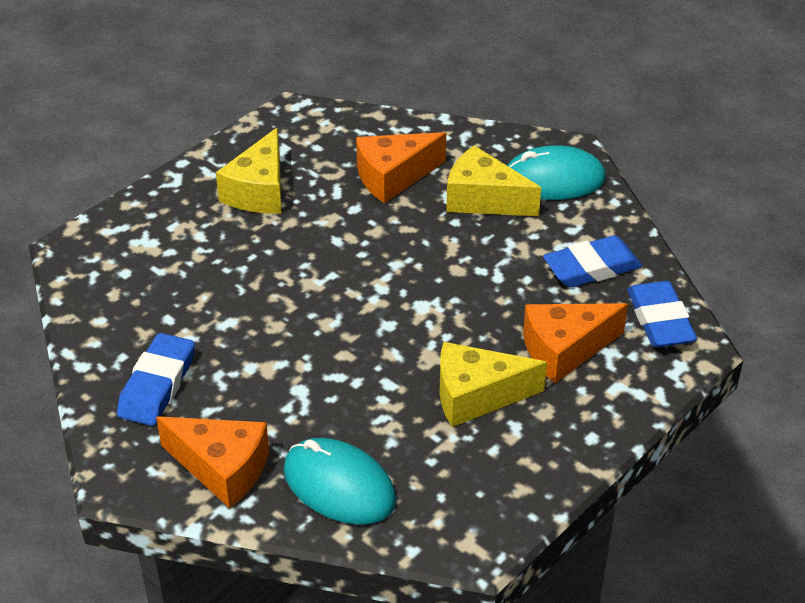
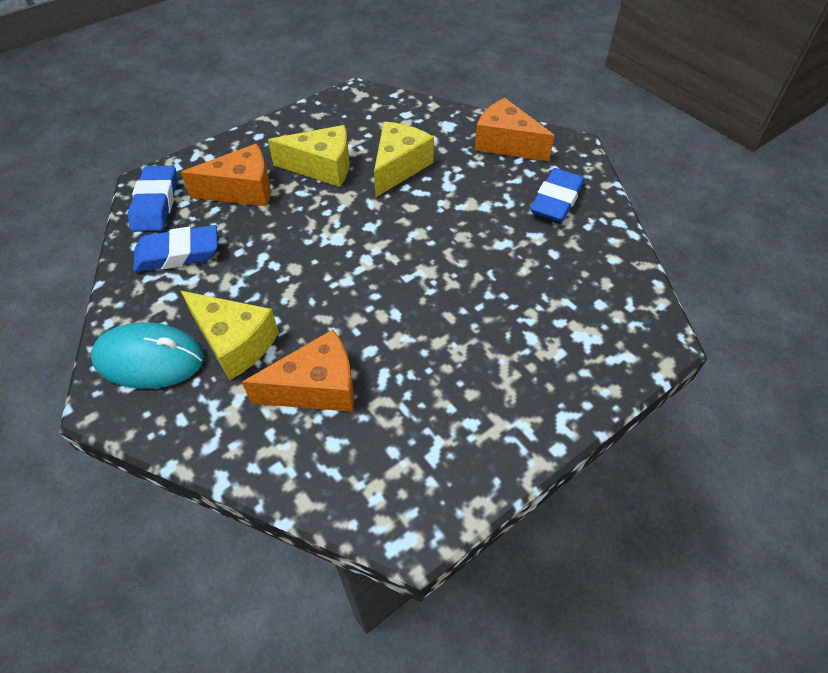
camera: 170 degrees left, 10 degrees up
yellow cheese [216,128,281,213] -> yellow cheese moved to [374,122,434,197]
turquoise mouse [284,438,396,525] -> none

